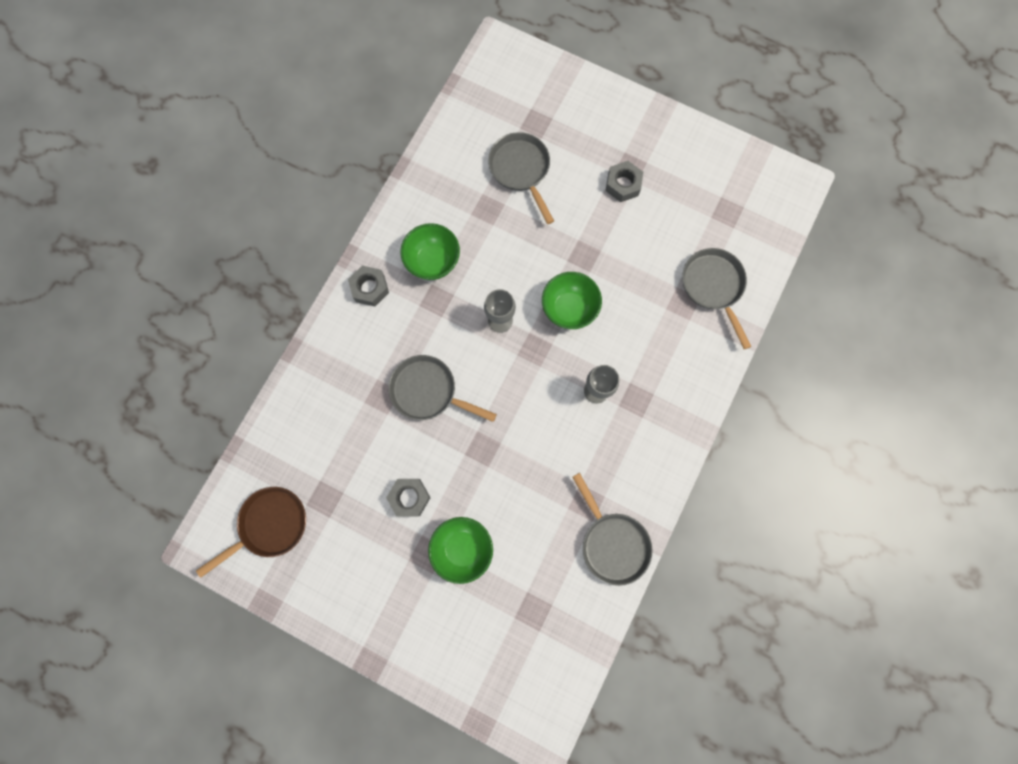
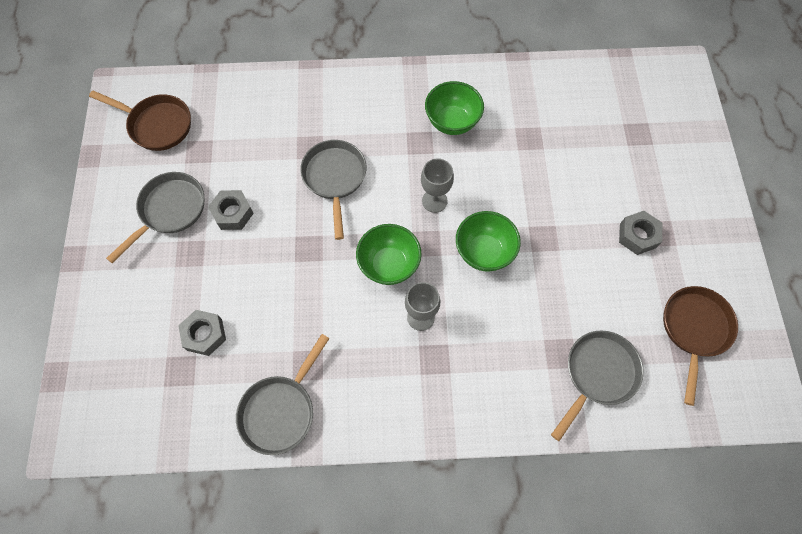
camera: 60 degrees right, 10 degrees down
grey nut [348,266,389,306] -> grey nut moved to [178,310,226,356]
green bowl [428,517,493,584] -> green bowl moved to [356,224,421,285]
grey pan [488,132,554,224] -> grey pan moved to [106,172,204,263]
none -> brown pan [663,286,738,406]

